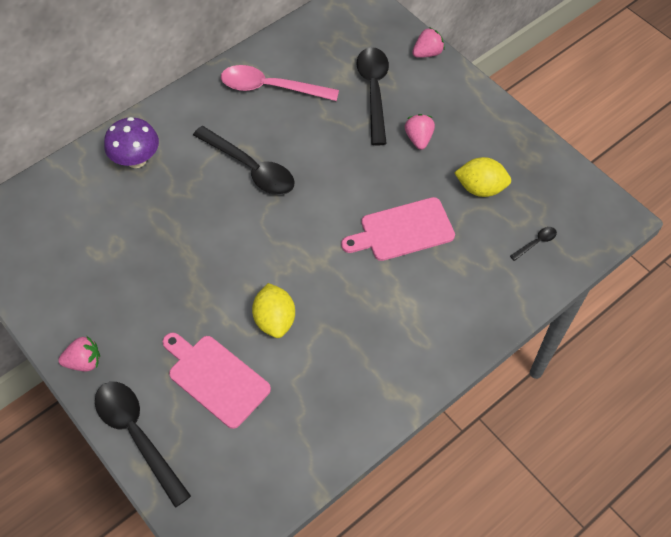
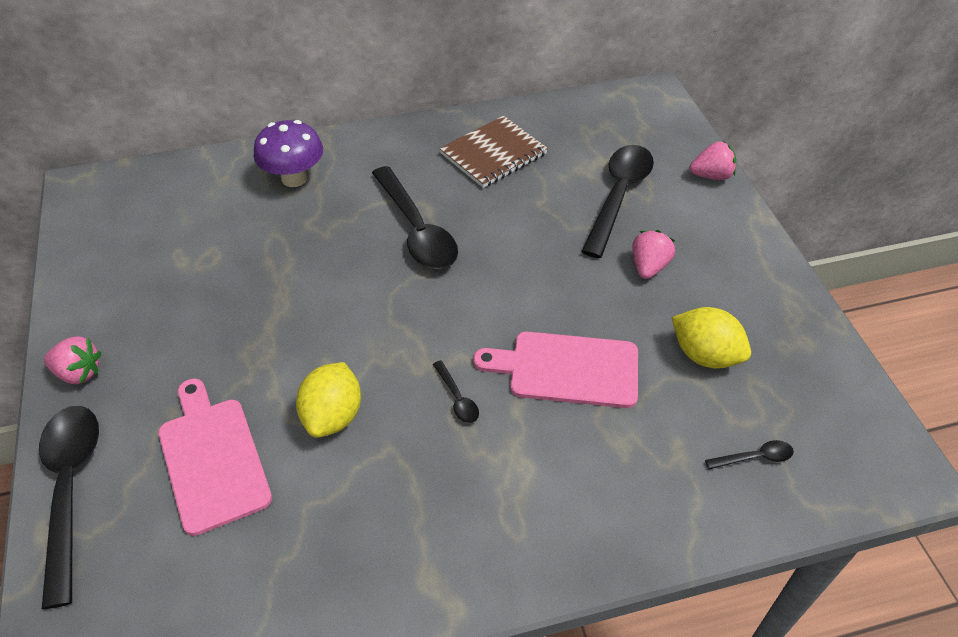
camera: 25 degrees right, 10 degrees down
pink spoon [221,65,339,101] -> brown notebook [439,116,548,188]
none -> black spoon [433,360,479,423]

